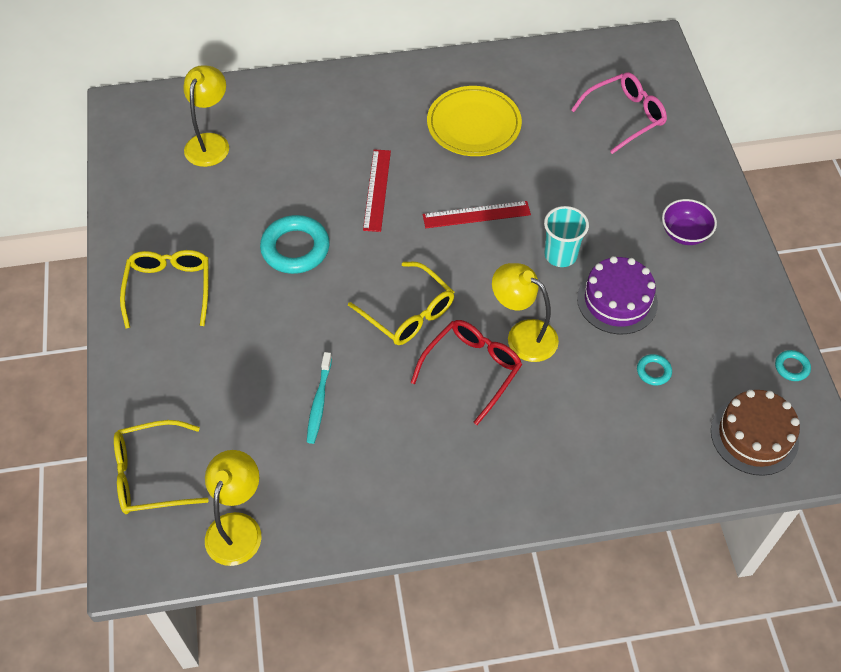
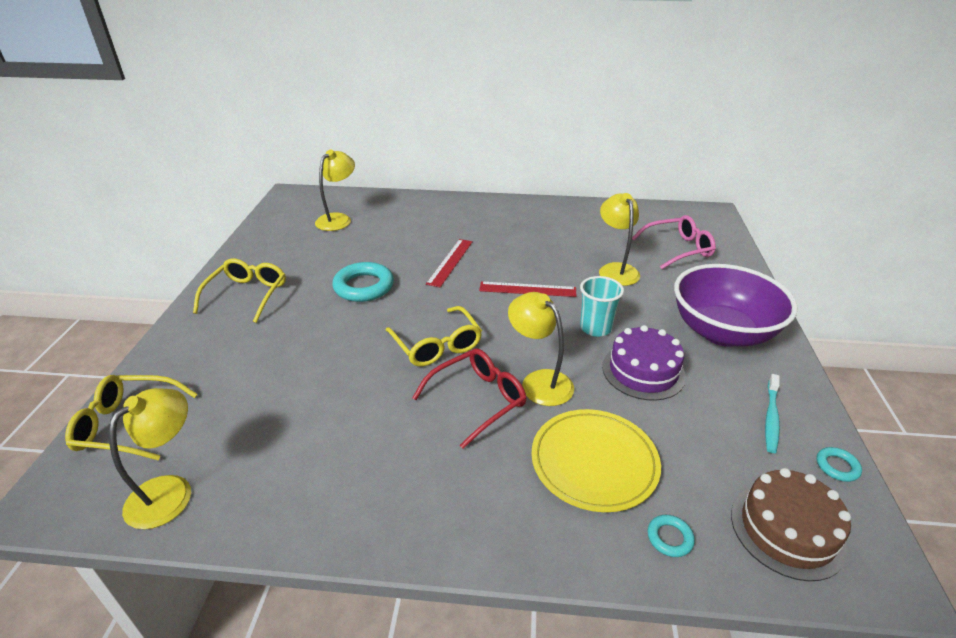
camera: 15 degrees right, 20 degrees down
turquoise toothbrush [307,352,332,444] -> turquoise toothbrush moved to [765,374,780,453]
yellow plate [427,86,522,156] -> yellow plate moved to [531,409,661,512]
turquoise ring [637,354,672,386] -> turquoise ring moved to [648,515,695,557]
purple bowl [662,199,717,245] -> purple bowl [674,264,798,347], size x2.12
none -> yellow lamp [599,193,640,286]

